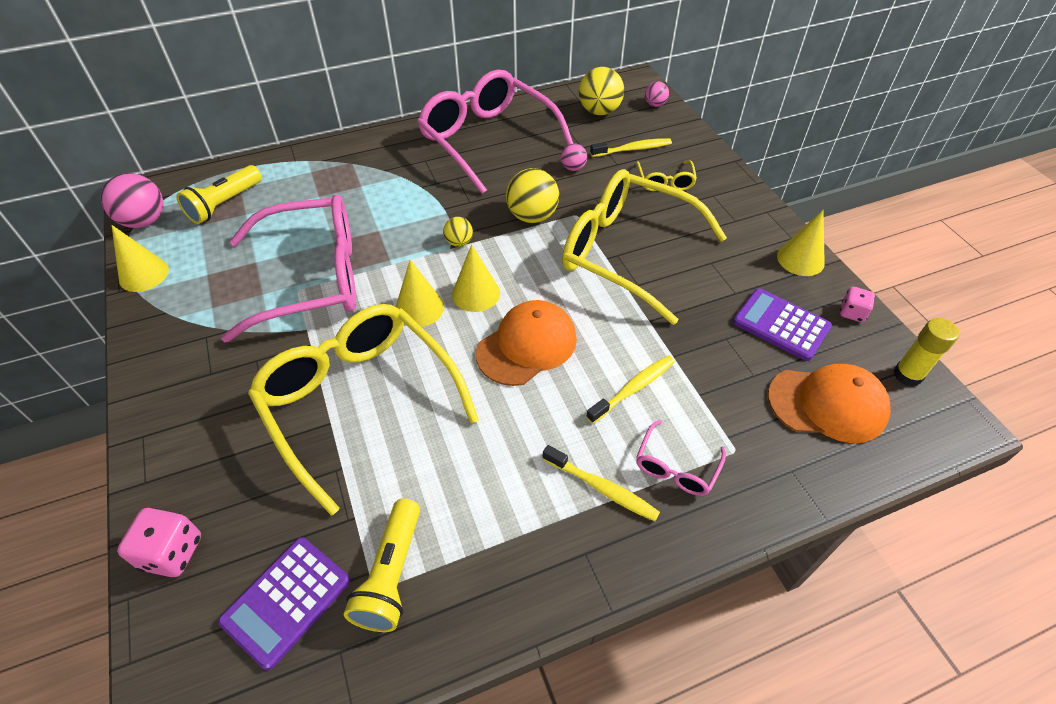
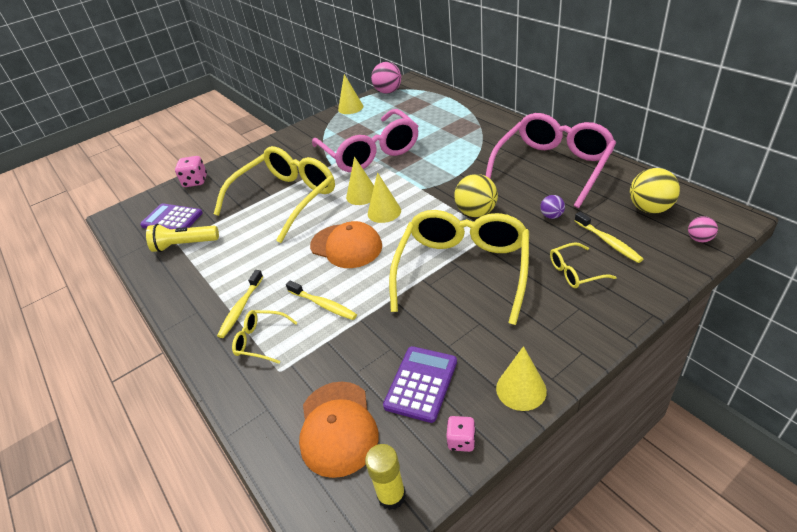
camera: 80 degrees right, 10 degrees down
yellow flashlight [176,165,262,224] -> none
yellow ball [443,217,473,247] -> none
pink ball [561,143,587,171] -> purple ball [540,195,565,219]
pink glasses [636,420,726,496] -> yellow glasses [232,310,297,364]

